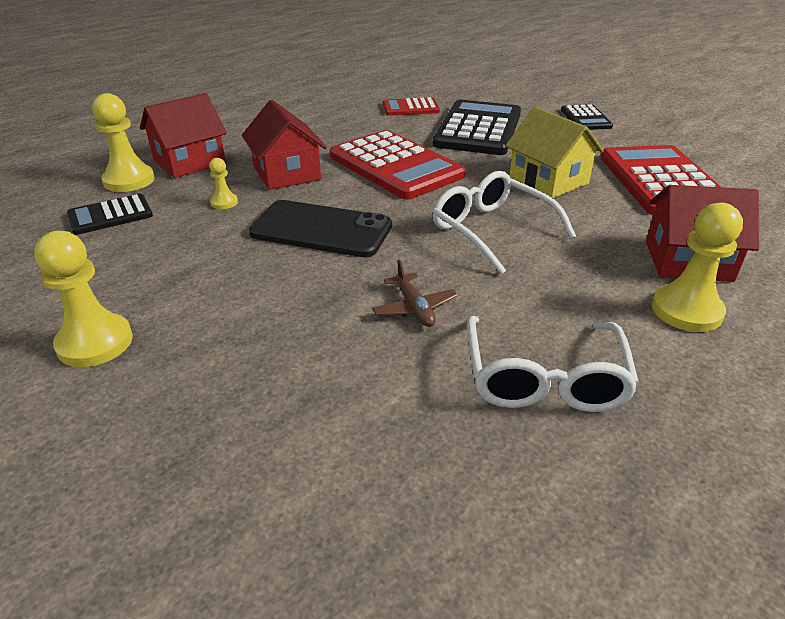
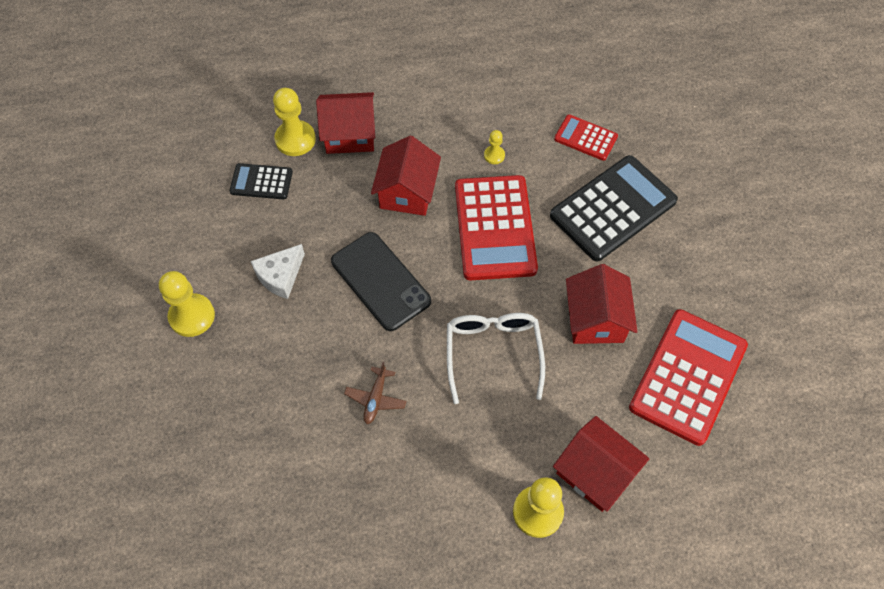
camera: 35 degrees right, 25 degrees up
yellow pawn [209,158,238,209] -> yellow pawn moved to [484,130,505,164]
white glasses [467,316,639,412] -> none
yellow house [505,107,604,198] -> red house [566,264,638,344]
black calculator [561,104,613,130] -> none
none -> white cheese [251,244,305,299]

